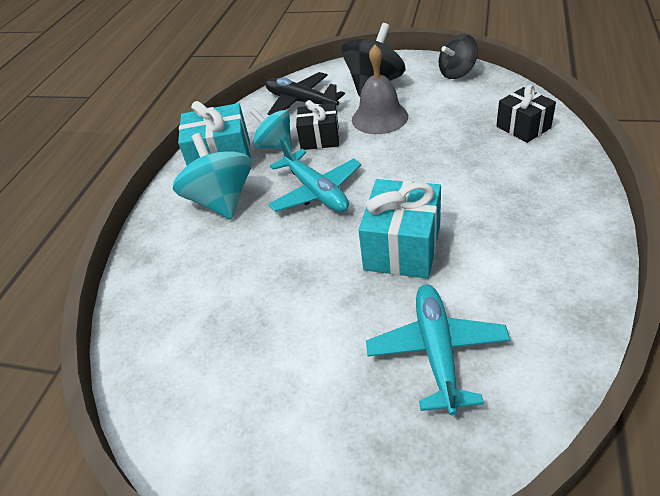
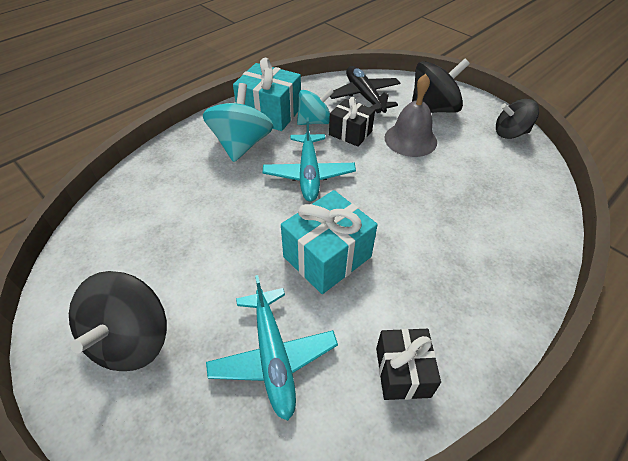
camera: 25 degrees right, 5 degrees up
turquoise spinning top [250,108,292,150] -> turquoise spinning top turned 90 degrees clockwise [297,88,334,125]
turquoise plane [366,284,511,415] -> turquoise plane turned 135 degrees clockwise [206,275,338,421]
black gift [496,85,556,143] -> black gift moved to [376,329,441,400]
none -> black spinning top [69,271,167,371]

